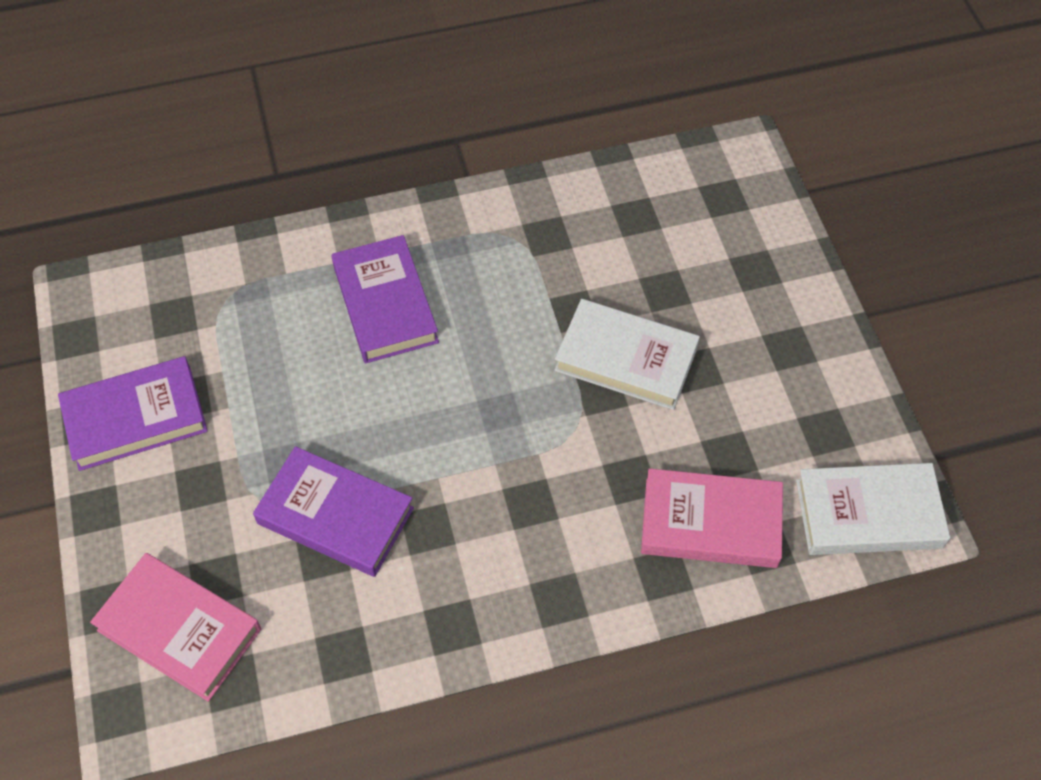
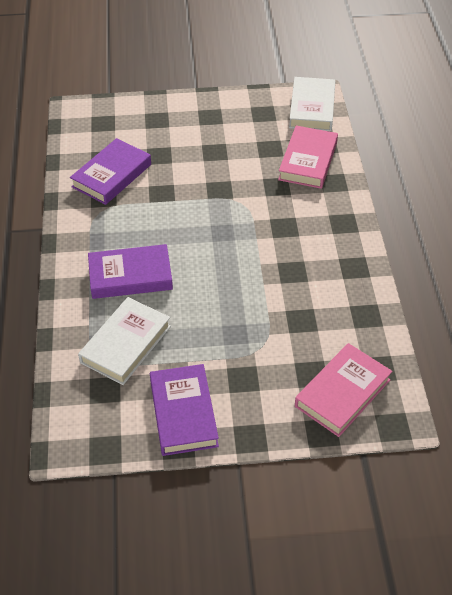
camera: 80 degrees left, 10 degrees down
purple book [253,446,414,577] -> purple book moved to [70,138,151,205]
white book [554,299,700,410] -> white book moved to [78,297,171,385]

